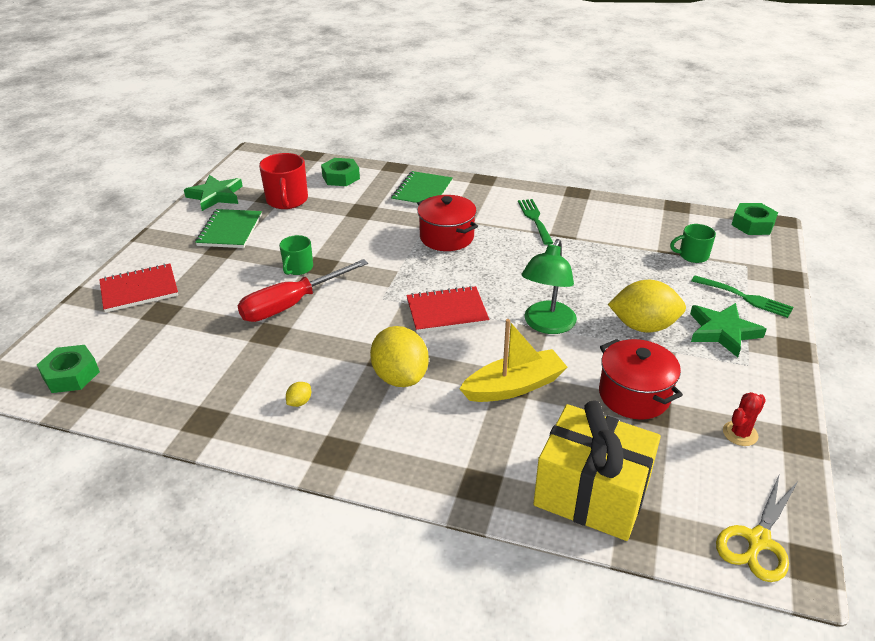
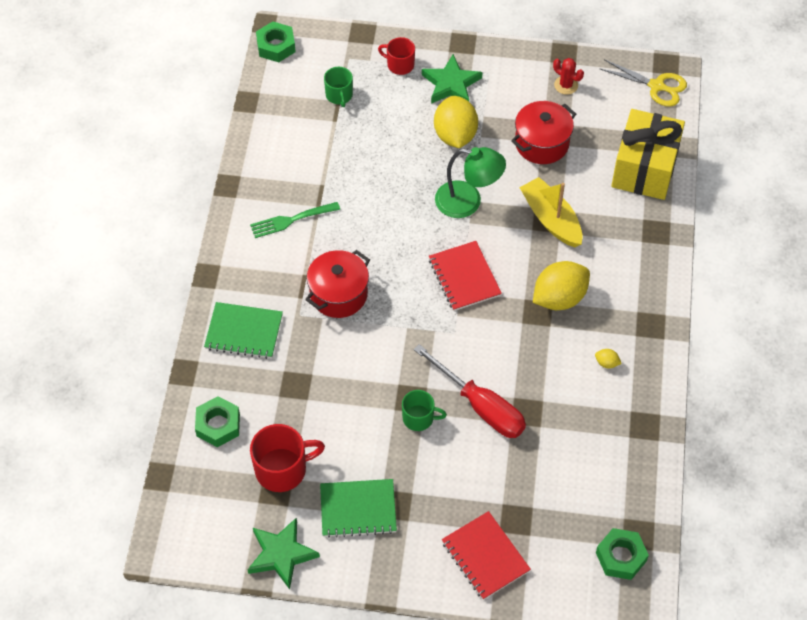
camera: 100 degrees left, 20 degrees up
green fork [691,276,793,318] -> red mug [378,37,415,75]

